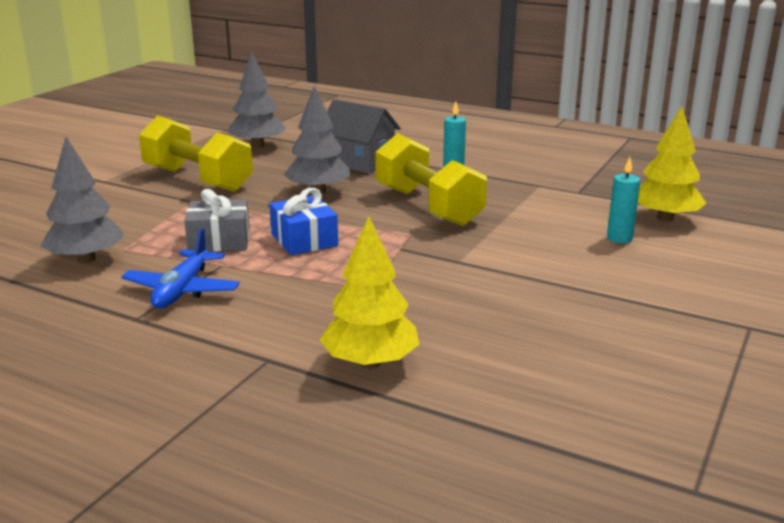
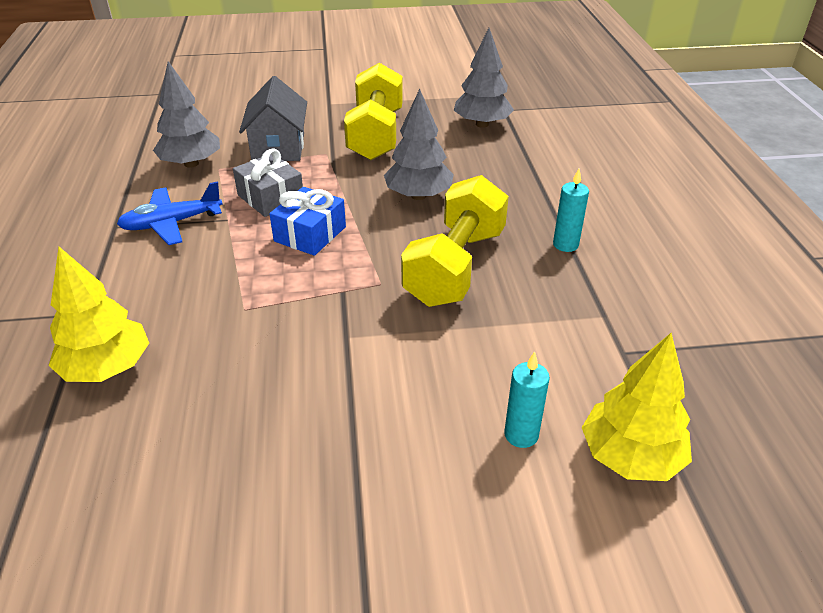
camera: 55 degrees right, 15 degrees up
grey house [327,99,401,173] -> grey house moved to [239,76,307,161]

